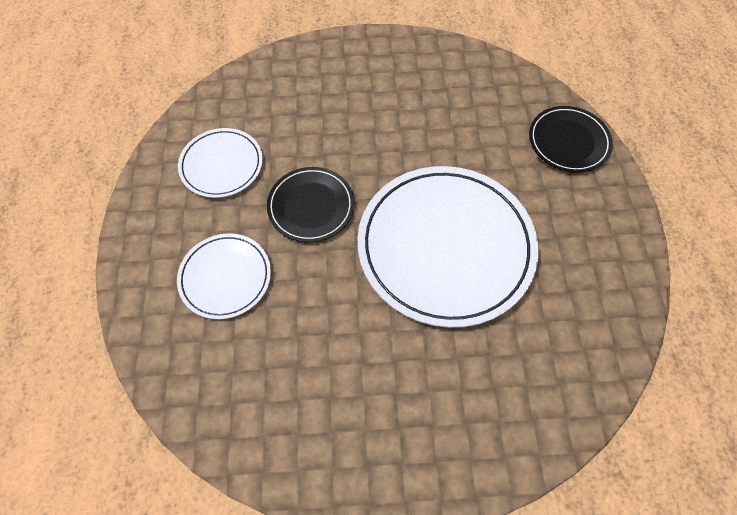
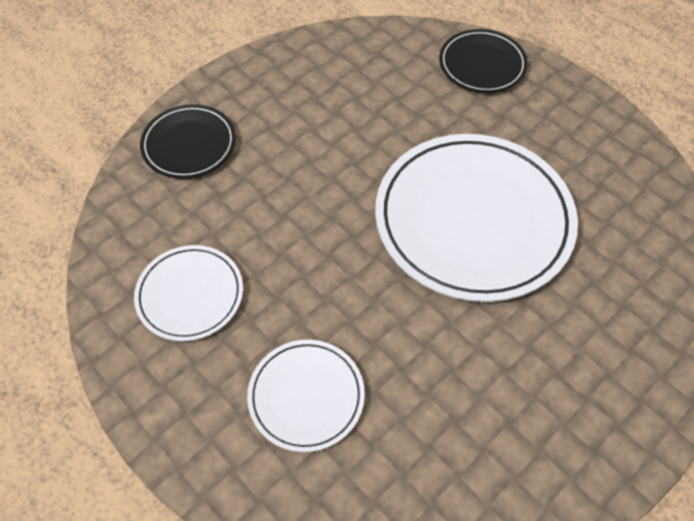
camera: 40 degrees left, 5 degrees down
black plate [267,167,354,242] -> black plate moved to [140,104,236,179]

